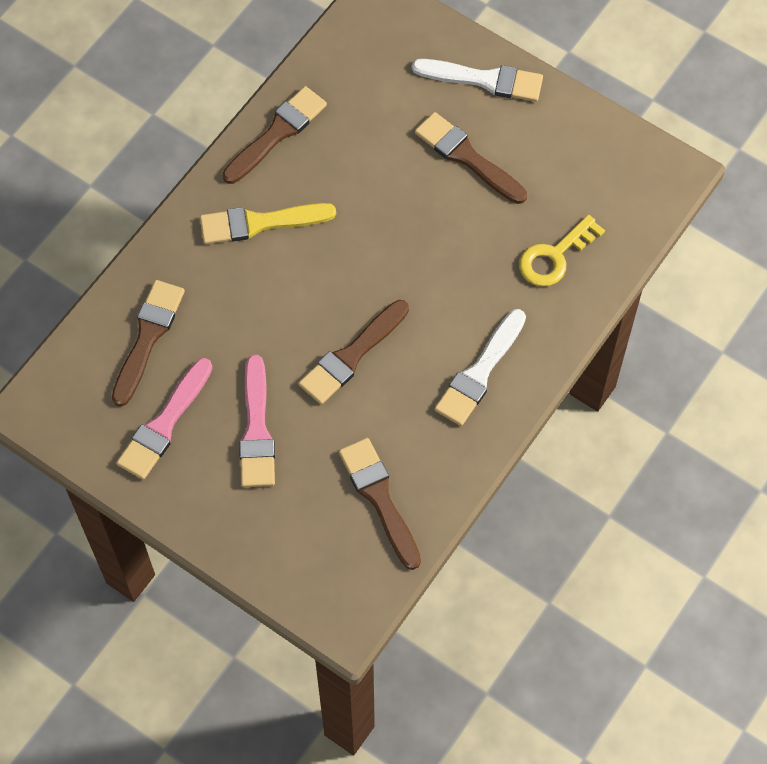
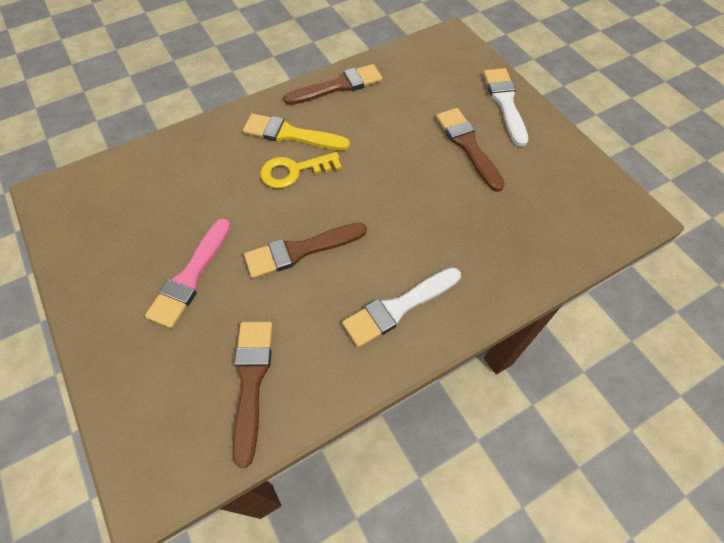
camera: 25 degrees right, 5 degrees down
brown brush [112,280,185,407] -> none
pink brush [116,358,213,480] -> none
white brush [412,59,543,102] -> white brush turned 135 degrees counterclockwise [483,68,528,147]
yellow key [519,215,605,286] -> yellow key moved to [260,152,342,188]

